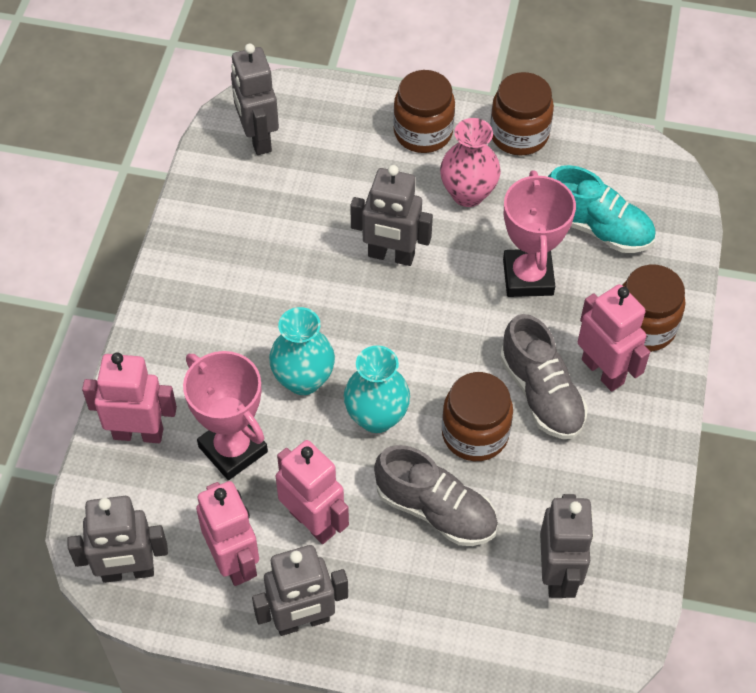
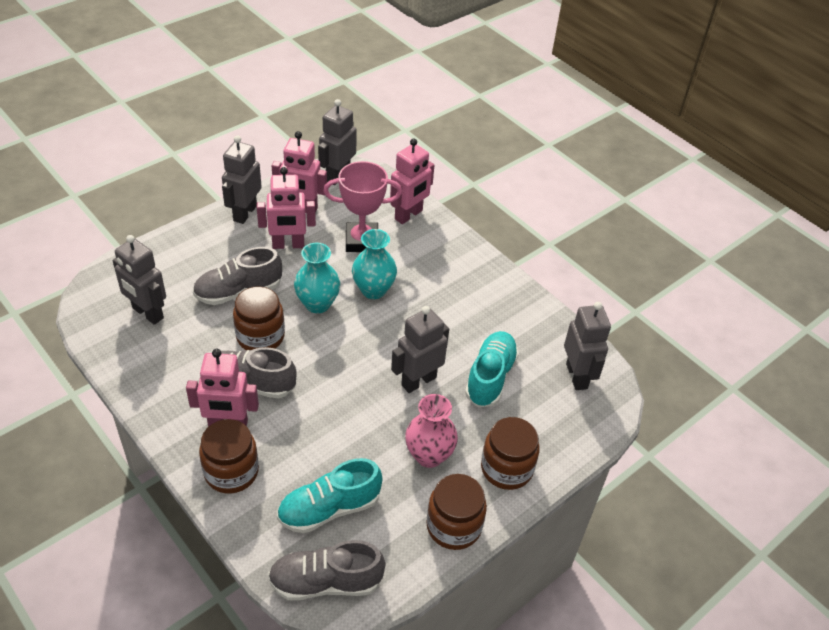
camera: 125 degrees right, 10 degrees down
grey robot [231,44,279,155] -> grey robot turned 60 degrees clockwise [564,302,611,390]
pink trophy [503,171,576,297] -> none
none -> grey shoe [268,540,385,601]
none -> turquoise shoe [465,331,519,407]

